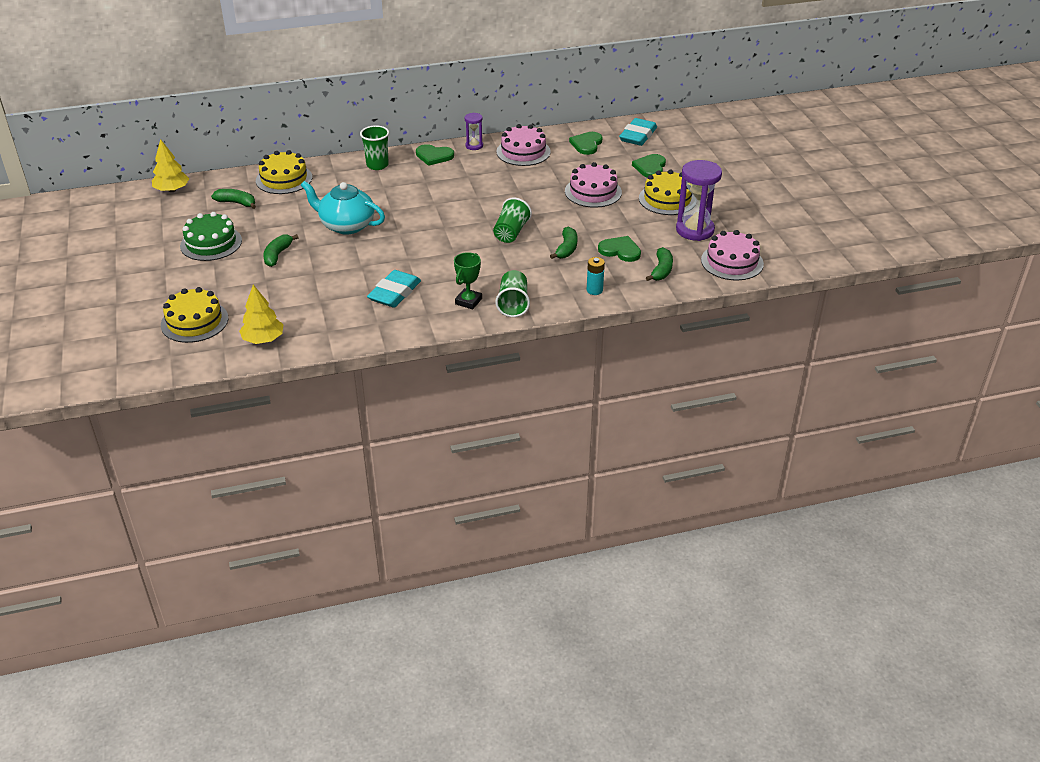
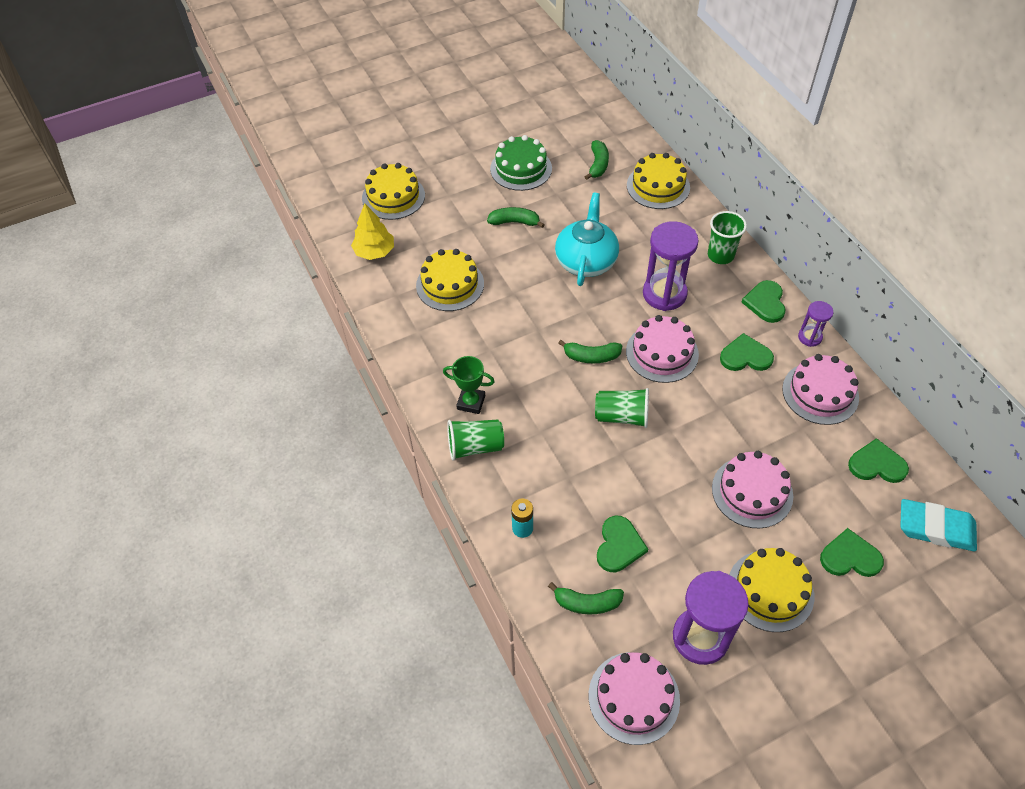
camera: 80 degrees right, 15 degrees up
yellow tree [152,139,189,192] -> none
turquoise eraser [367,270,421,307] -> none
green banana [550,227,578,259] -> green banana moved to [558,340,622,363]
none -> yellow cake [416,249,484,311]
none -> pink cake [626,315,699,383]
none -> purple hourglass [643,221,699,311]
none -> green heart [720,333,774,371]

